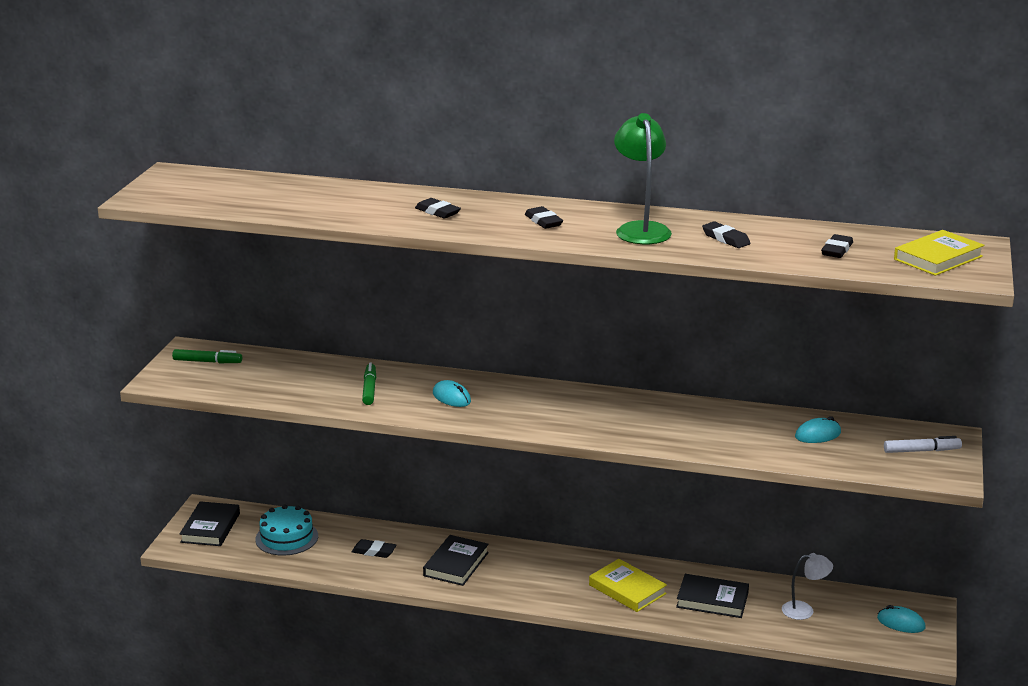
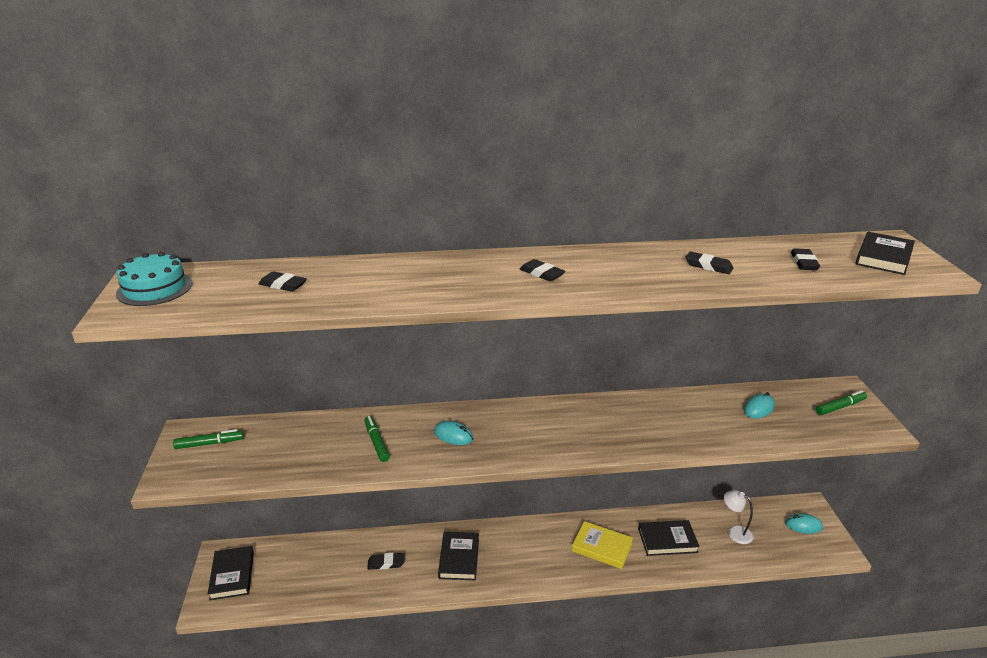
camera: 20 degrees left, 5 degrees up
turquoise cake [255,504,318,556] -> turquoise cake moved to [116,252,193,306]
black eraser [415,198,461,219] -> black eraser moved to [258,271,307,292]
green lamp [614,113,672,244] -> none
white lamp [782,553,833,620] -> white lamp turned 120 degrees counterclockwise [724,490,753,544]
white marker [884,436,962,453] -> green marker [816,390,867,415]
yellow book [894,230,984,276] -> black book [855,232,915,275]

